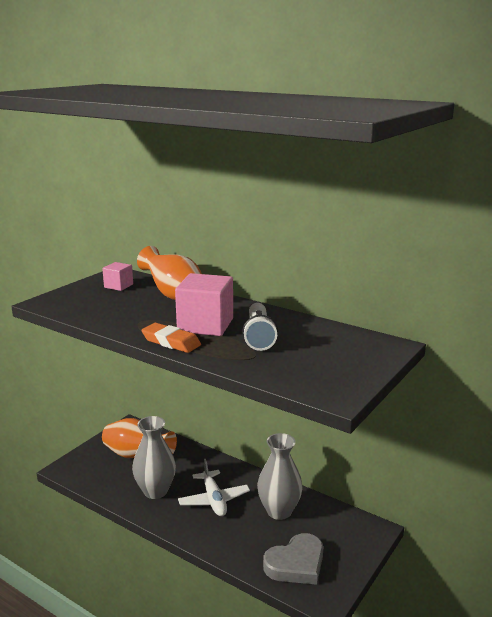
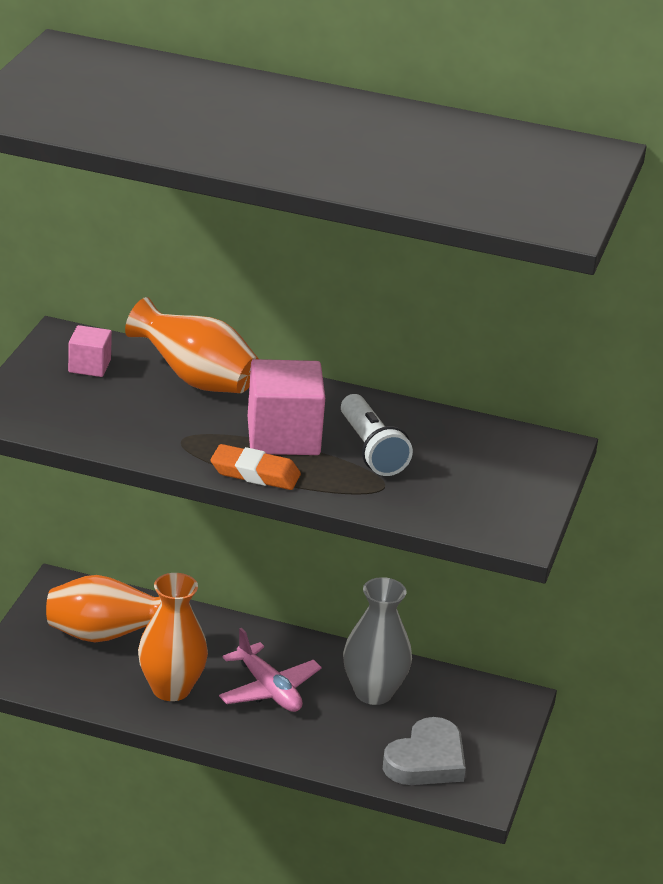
camera: 20 degrees left, 10 degrees up
grey vase [132,416,176,499] -> orange vase [138,573,208,701]
white plane [178,459,250,516] -> pink plane [219,628,322,712]

